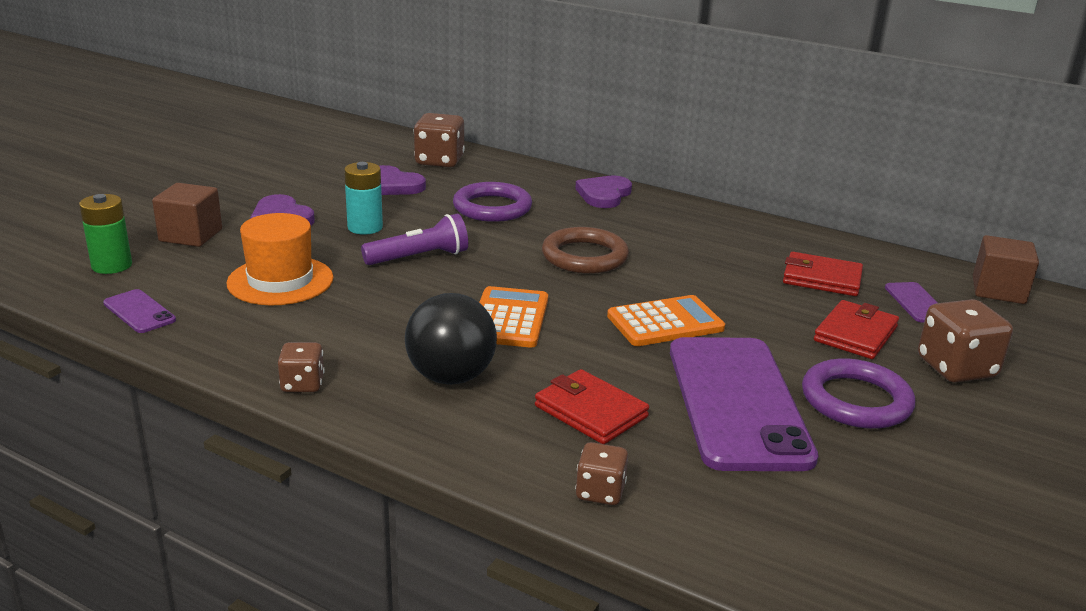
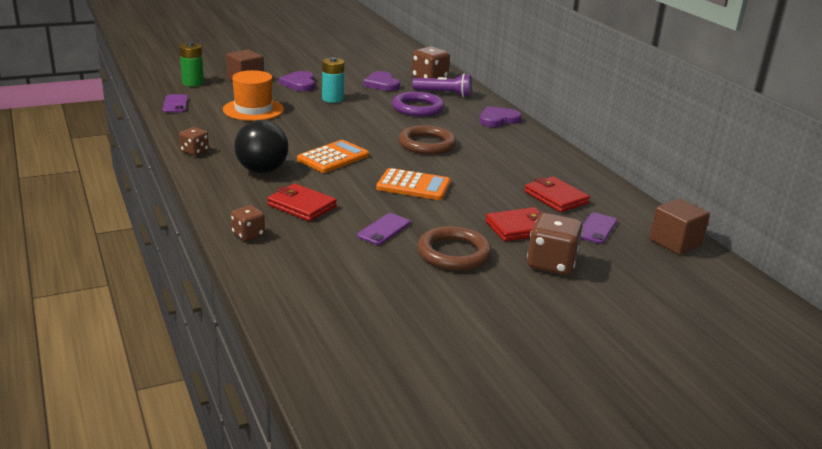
camera: 35 degrees right, 0 degrees up
purple flashlight [361,214,468,265] -> purple flashlight moved to [412,73,472,97]
red wallet [535,369,649,444] -> red wallet turned 45 degrees counterclockwise [267,184,337,221]
purple phone [670,337,818,471] -> purple phone [357,213,411,245], size x0.42
purple ring [802,358,915,429] -> brown ring [417,226,492,271]

